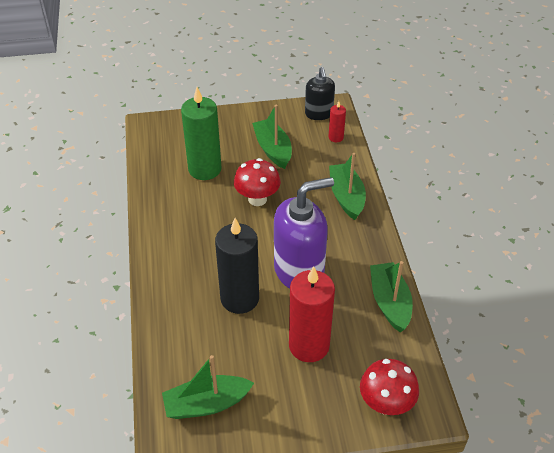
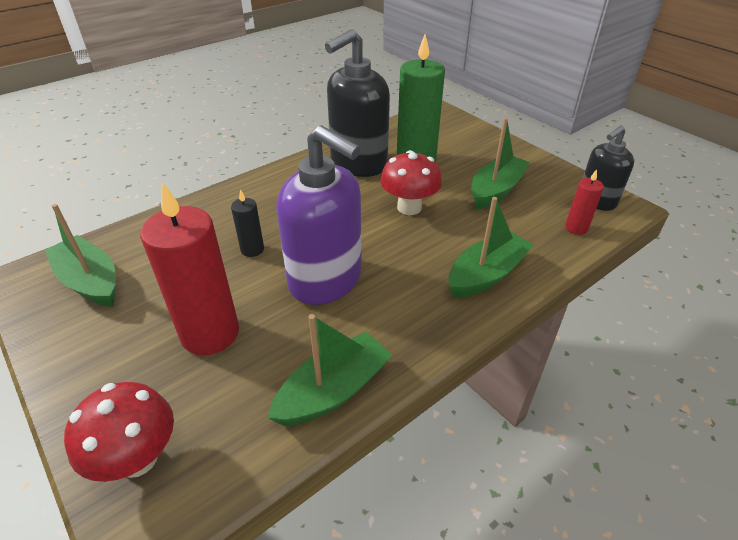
camera: 60 degrees right, 5 degrees down
black candle [215,218,259,314] -> black candle [231,189,264,257], size x0.48
none -> black soap dispenser [325,29,390,177]

